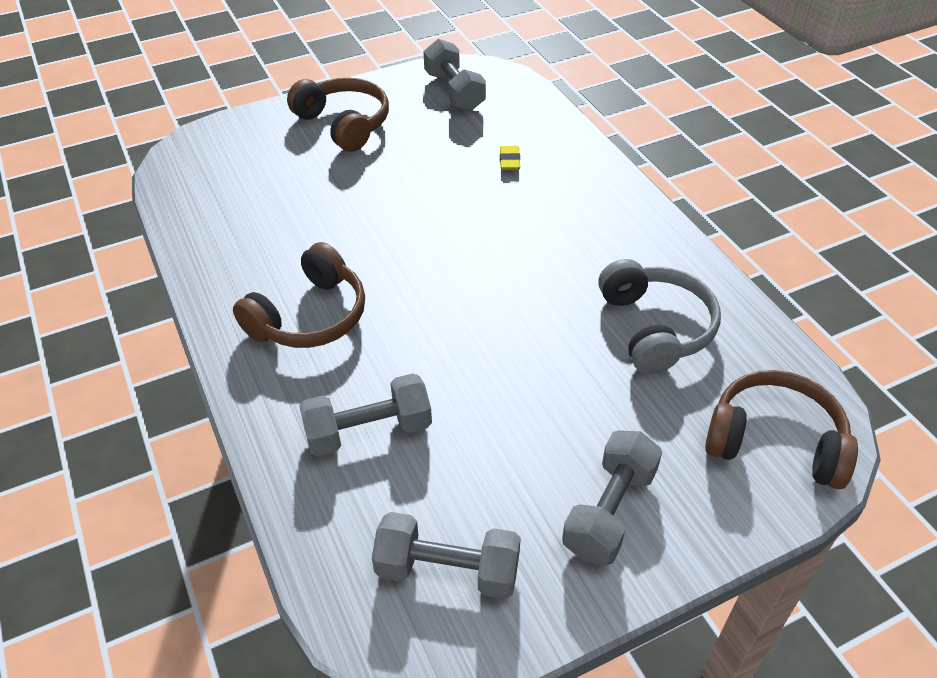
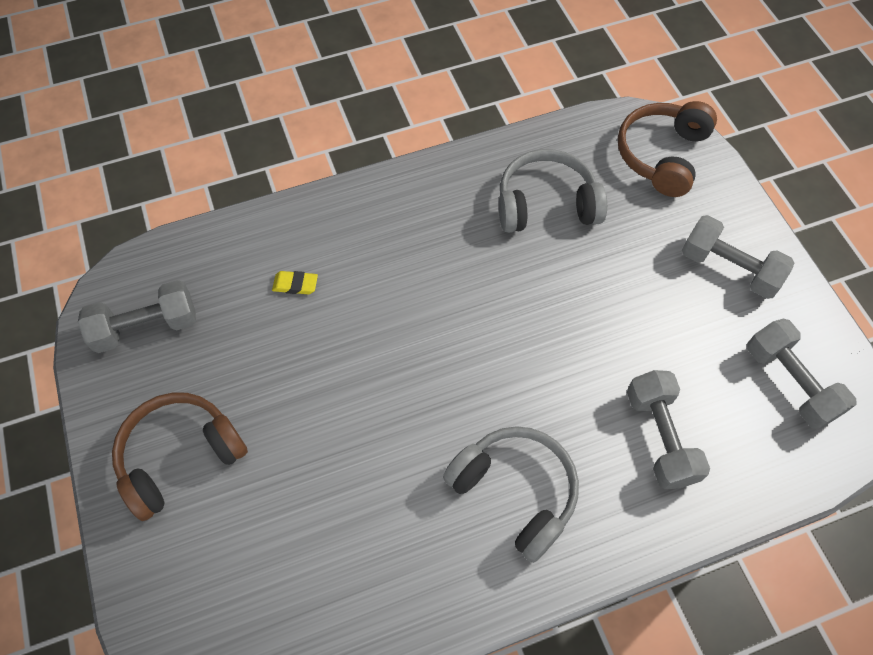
camera: 85 degrees left, 15 degrees up
brown headphones [233,242,365,348] -> grey headphones [443,426,579,563]
grey dumbbell [372,512,521,599] -> grey dumbbell turned 45 degrees counterclockwise [747,319,856,430]

